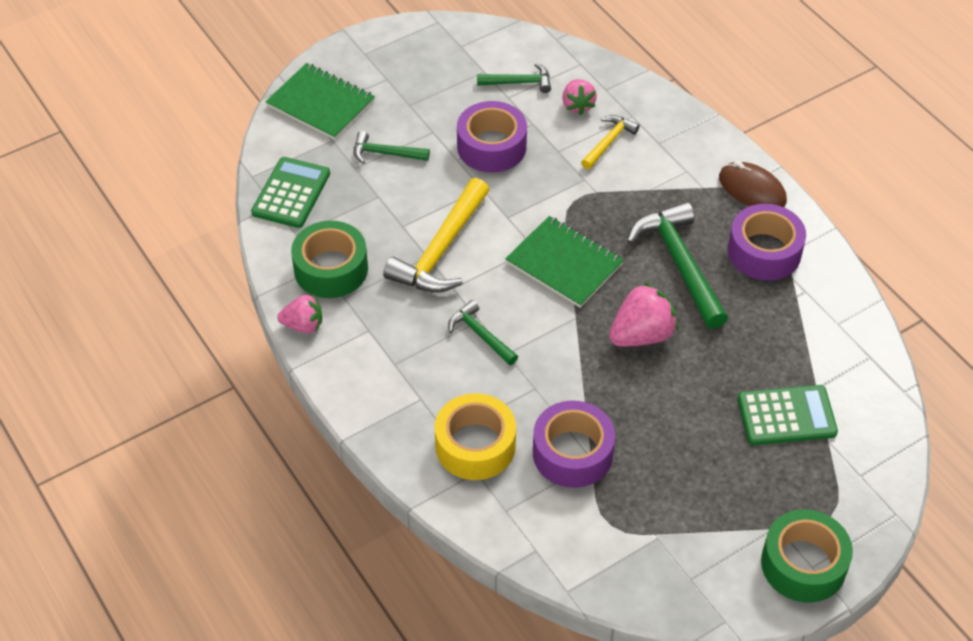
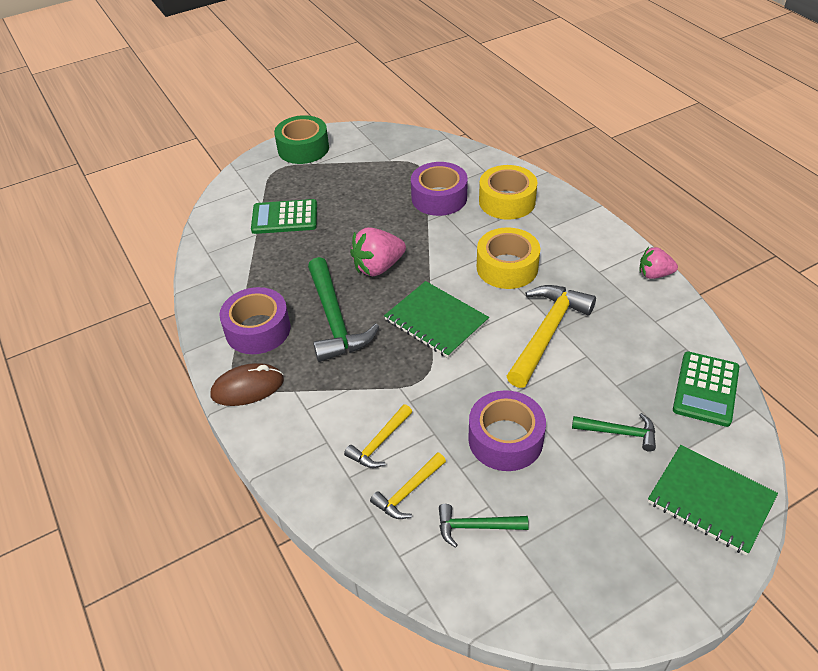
camera: 175 degrees left, 5 degrees down
green tape [291,221,368,298] -> none
green hammer [448,300,518,365] -> yellow tape [477,227,540,289]
pink strawberry [562,79,597,115] -> yellow hammer [370,452,446,519]
brown mouse [719,161,787,207] -> brown mouse turned 60 degrees counterclockwise [211,363,284,406]

